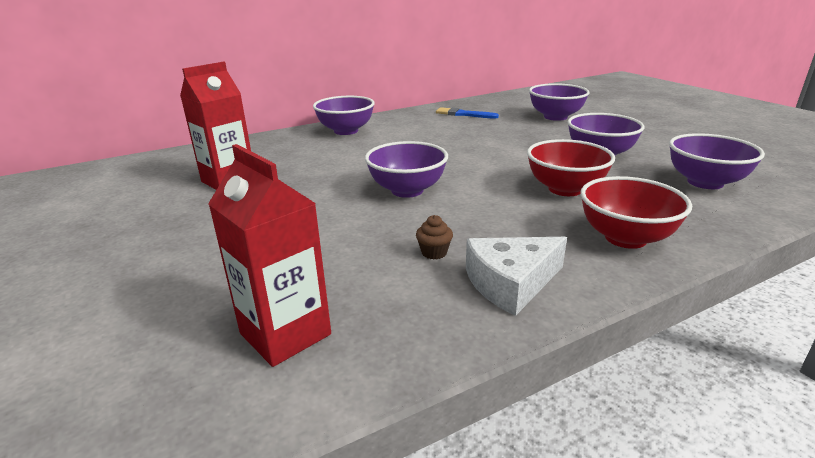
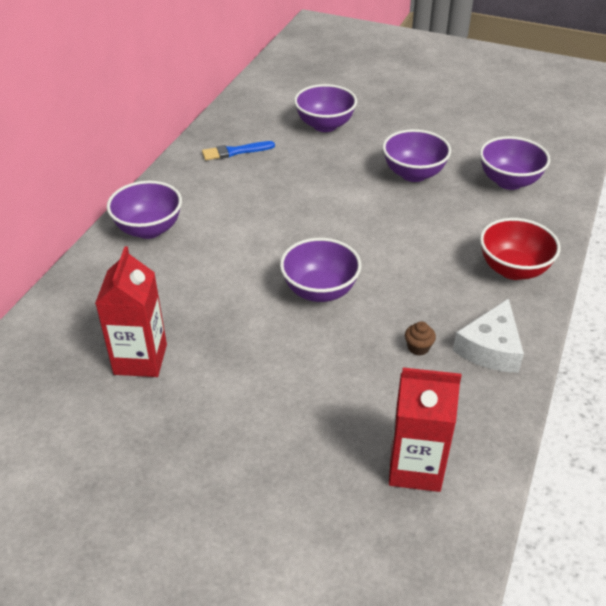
camera: 40 degrees left, 15 degrees up
red bowl [527,139,615,196] -> none

